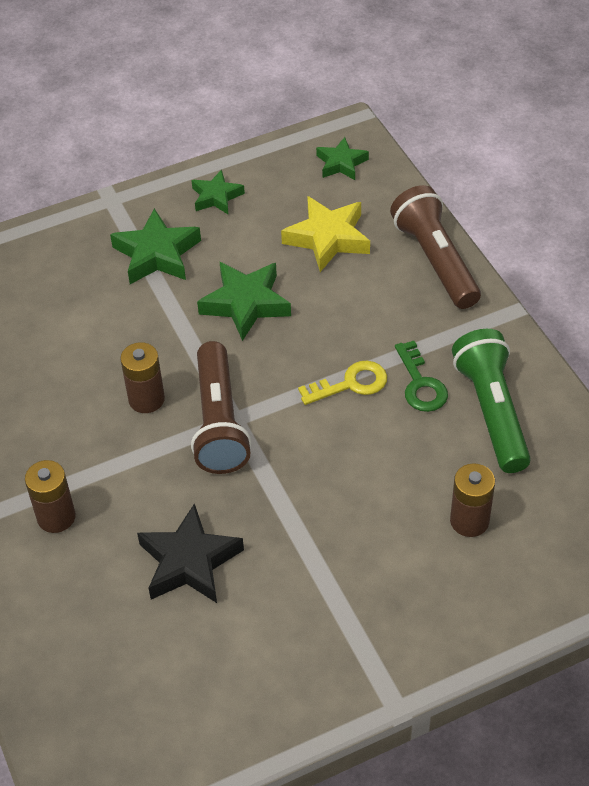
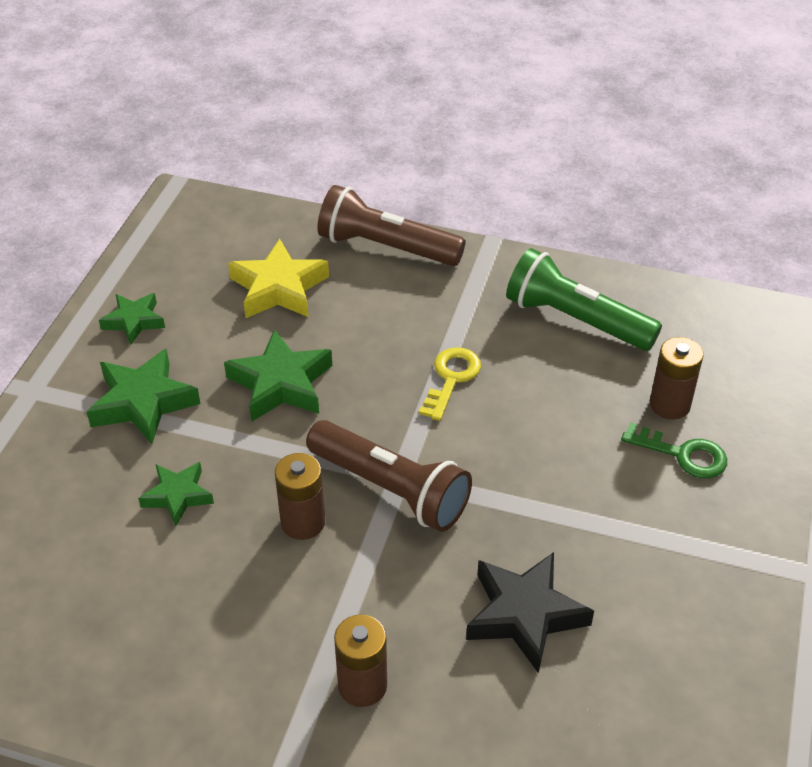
camera: 50 degrees left, 5 degrees down
green star [316,137,369,180] -> green star moved to [138,462,214,526]
green key [395,341,448,412] -> green key moved to [621,422,727,478]

